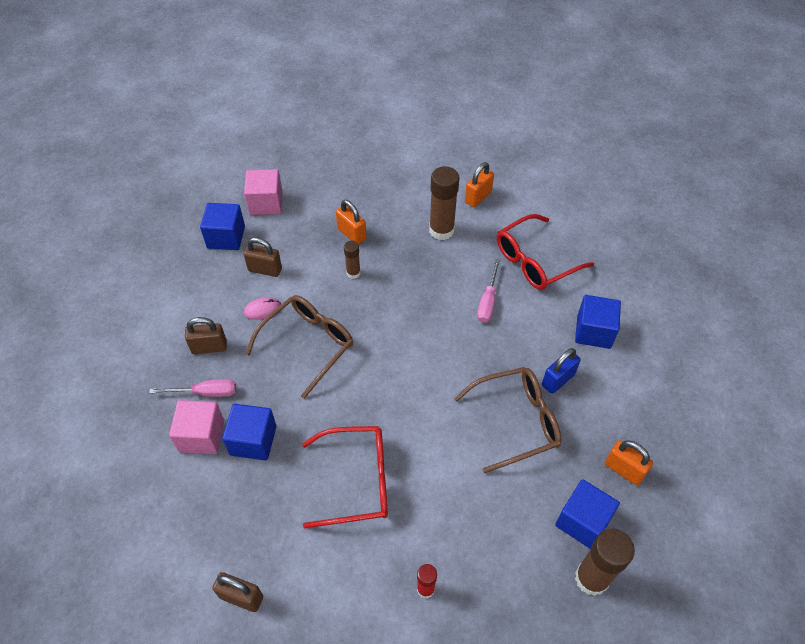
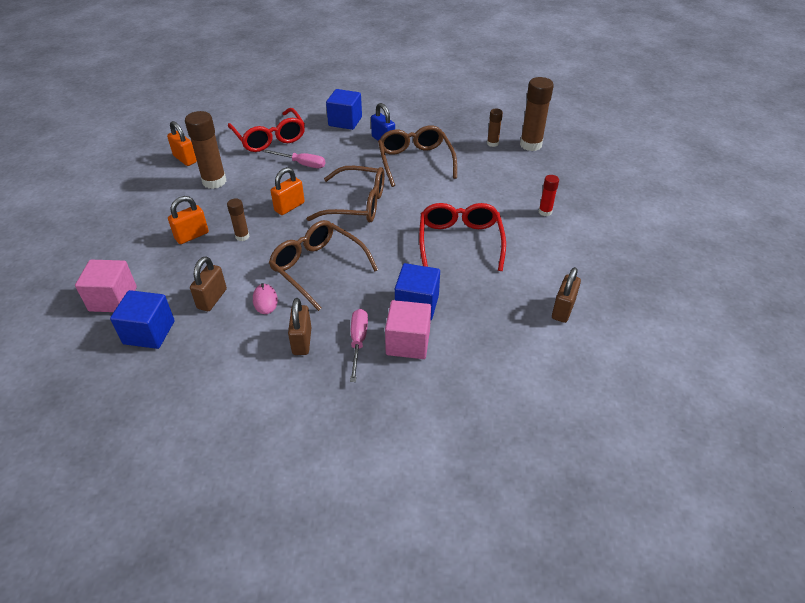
camera: 85 degrees left, 10 degrees down
blue cube [555,479,620,549] -> brown glue stick [487,109,503,147]
orange padlock [605,440,653,485] -> orange padlock moved to [271,167,305,215]
none -> brown glasses [306,166,385,222]

